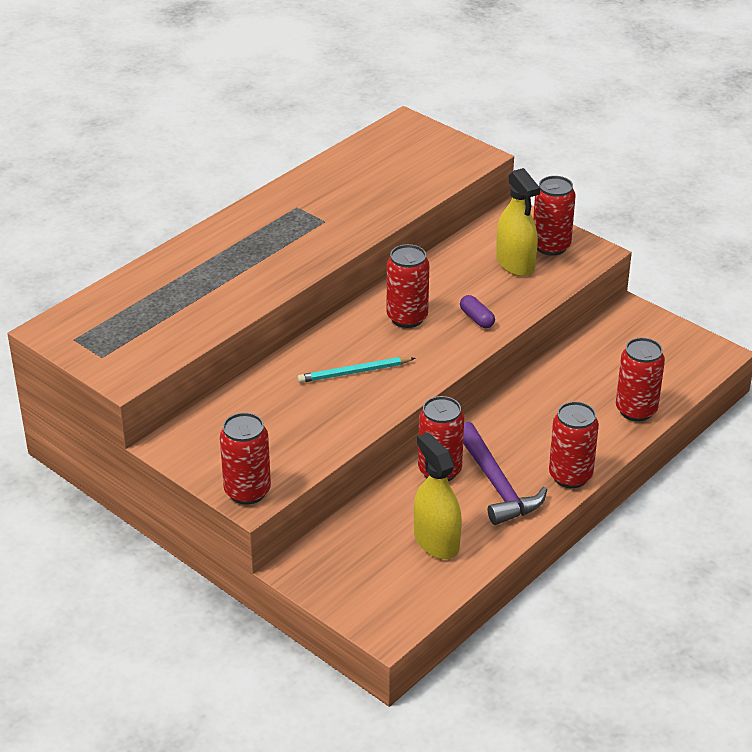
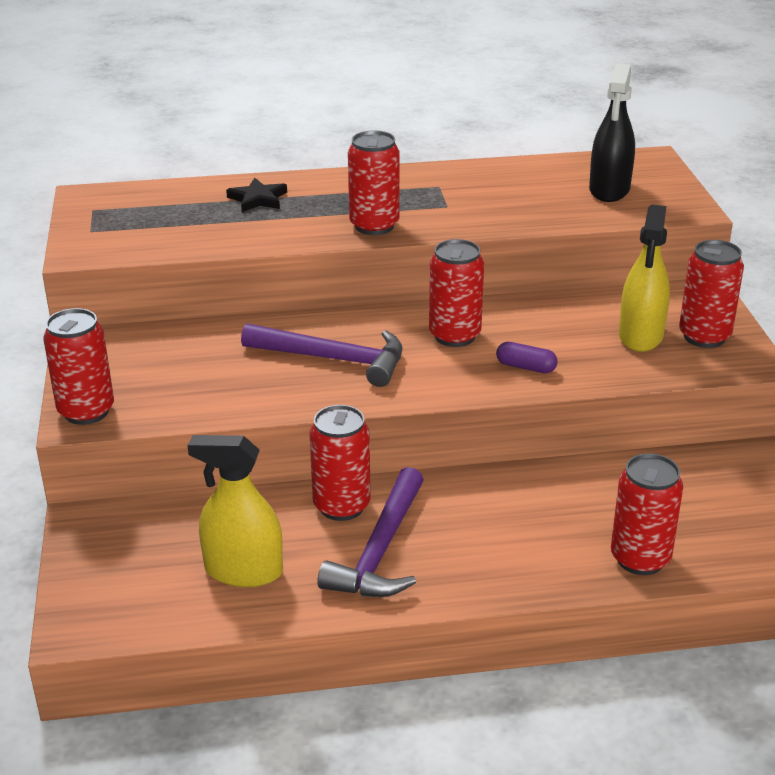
camera: 40 degrees right, 5 degrees down
turquoise pencil [297,357,415,383] -> purple hammer [241,323,403,387]
yellow spray bottle [414,432,462,559] -> yellow spray bottle turned 90 degrees counterclockwise [187,435,283,587]
purple capsule [460,295,495,328] -> purple capsule turned 75 degrees counterclockwise [496,342,558,373]
red can [549,401,599,488] -> red can moved to [348,130,399,235]
none -> black star [226,178,287,212]
none -> black spray bottle [589,63,635,202]

